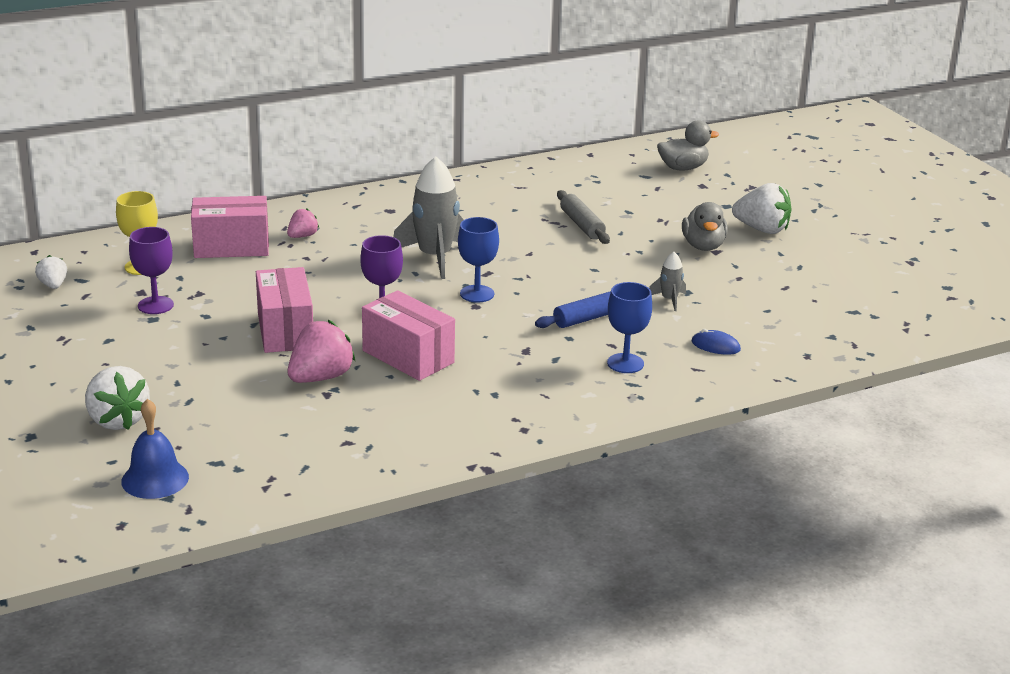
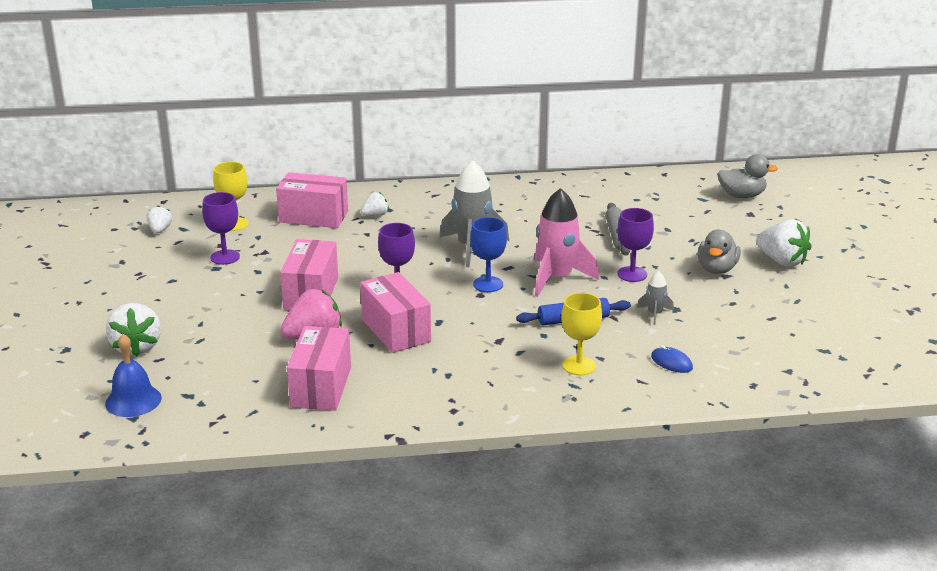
camera: 20 degrees right, 0 degrees up
pink strawberry [287,208,319,238] -> white strawberry [360,192,389,216]
blue goblet [607,282,652,373] -> yellow goblet [561,293,602,375]
none -> pink box [287,326,351,411]
none -> pink rocket [535,188,599,297]
none -> purple goblet [617,208,654,282]

